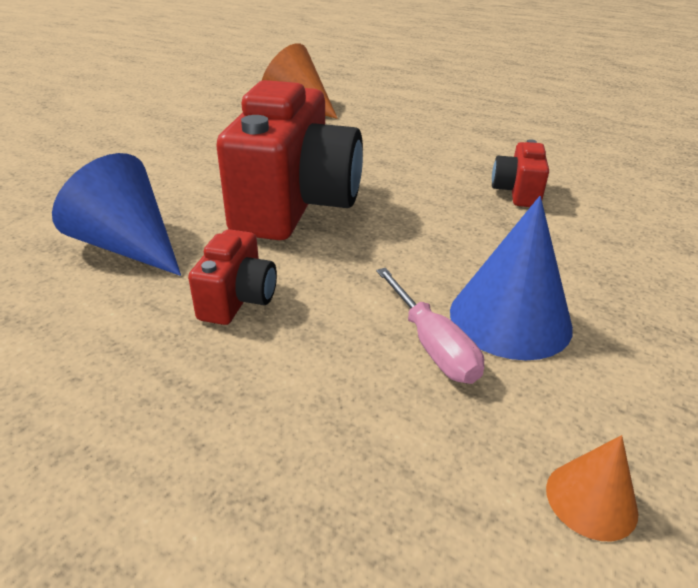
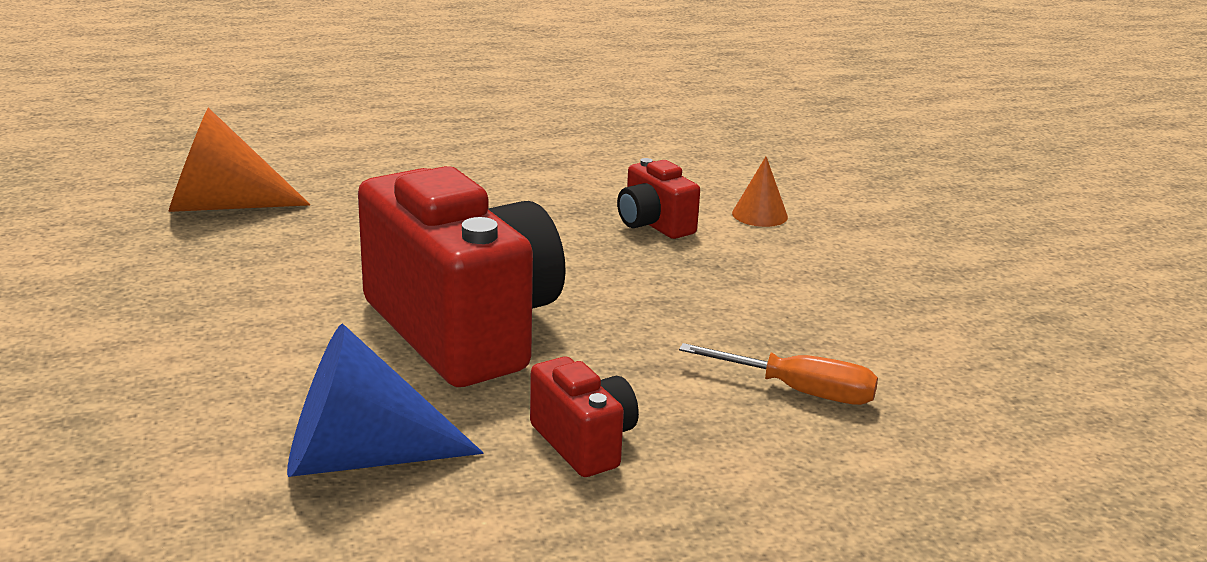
camera: 45 degrees left, 10 degrees down
pink screwdriver [376,268,484,384] -> orange screwdriver [679,343,878,405]
blue cone [450,196,573,360] -> none
orange cone [546,435,638,541] -> orange cone moved to [732,157,788,227]

